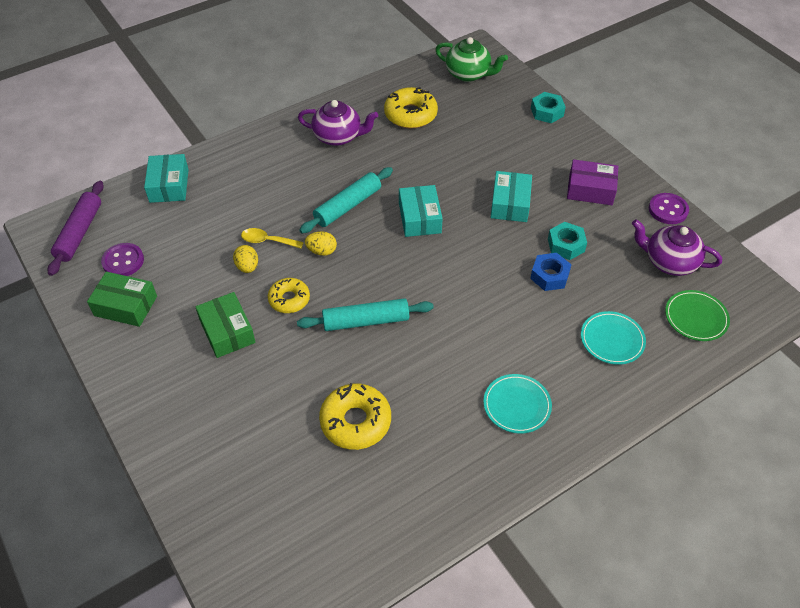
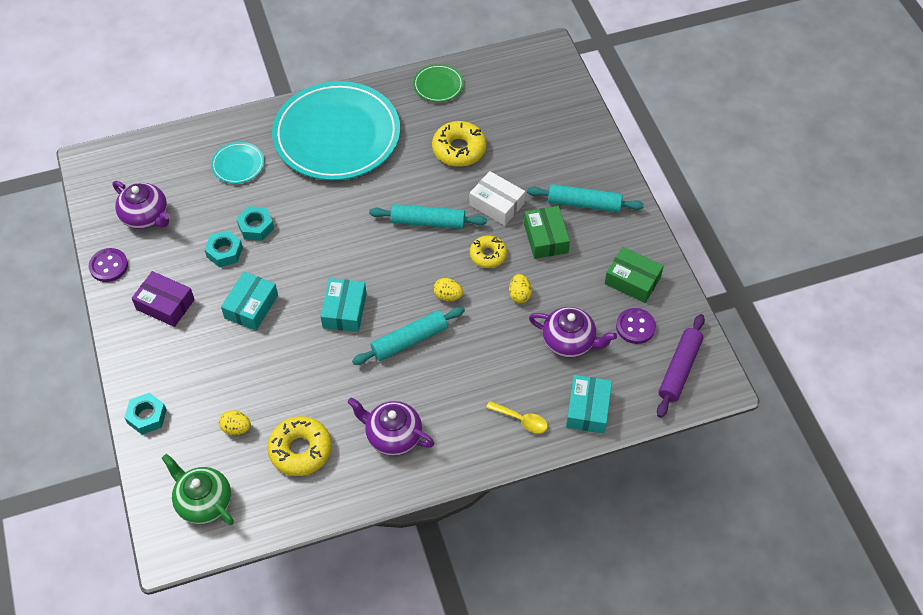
camera: 165 degrees left, 5 degrees up
yellow spoon [241,228,304,249] -> yellow spoon moved to [486,401,548,433]
turquoise plate [483,374,552,433] -> turquoise plate [272,81,400,180], size x2.45
blue nut [530,253,572,291] -> turquoise nut [236,206,274,241]
green plate [665,290,730,341] -> green plate moved to [413,64,464,102]
none -> yellow egg [219,410,251,435]
none -> white box [469,171,525,226]
none -> turquoise rolling pin [527,184,644,212]
none -> purple teapot [529,307,617,358]

